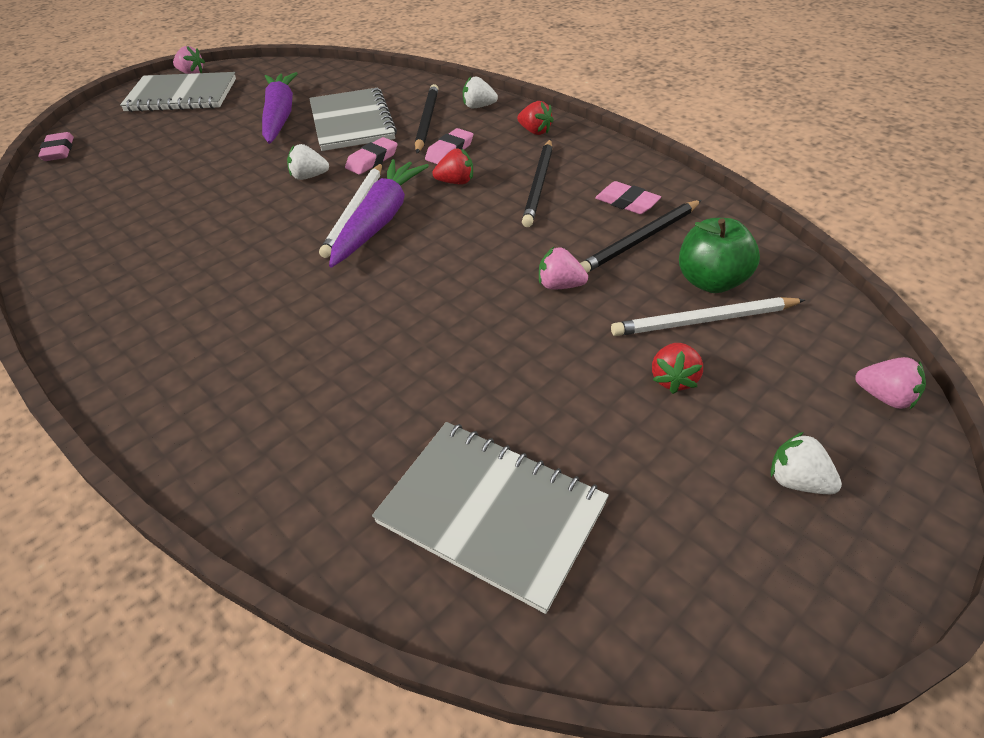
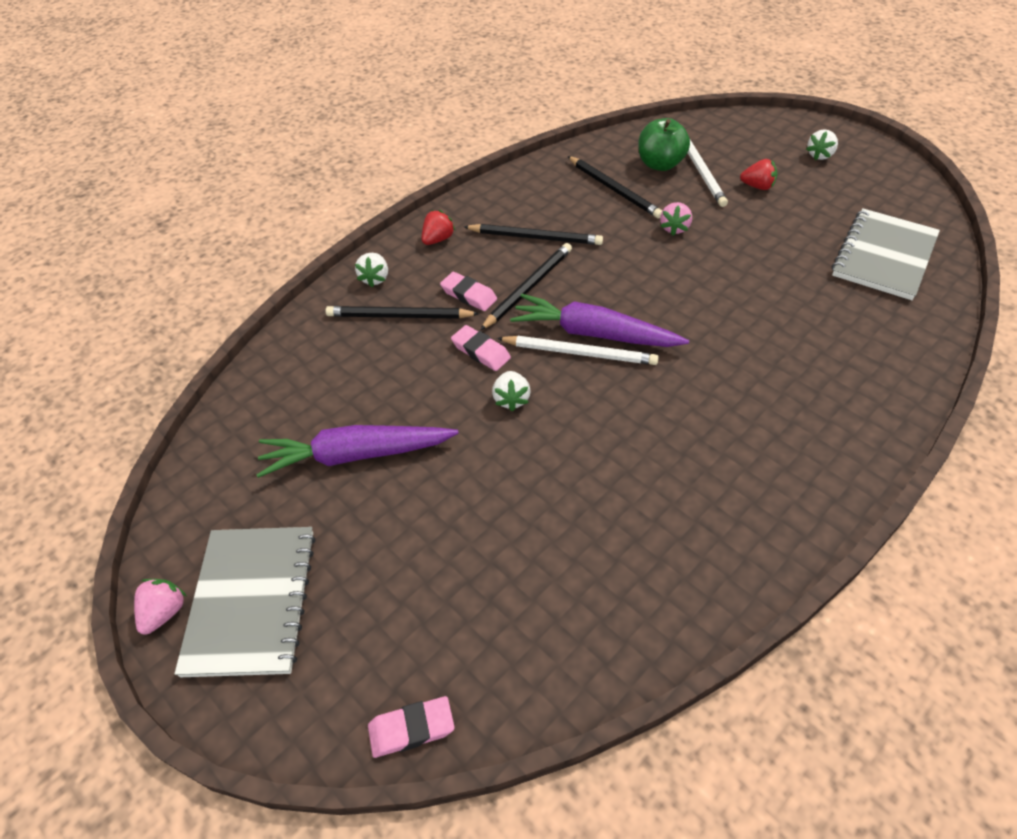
camera: 90 degrees left, 5 degrees up
grey notebook [309,88,397,151] -> none
red strawberry [433,149,473,185] -> black pencil [480,243,572,330]
pink eraser [595,181,661,214] -> none
pink strawberry [855,357,926,409] -> none

